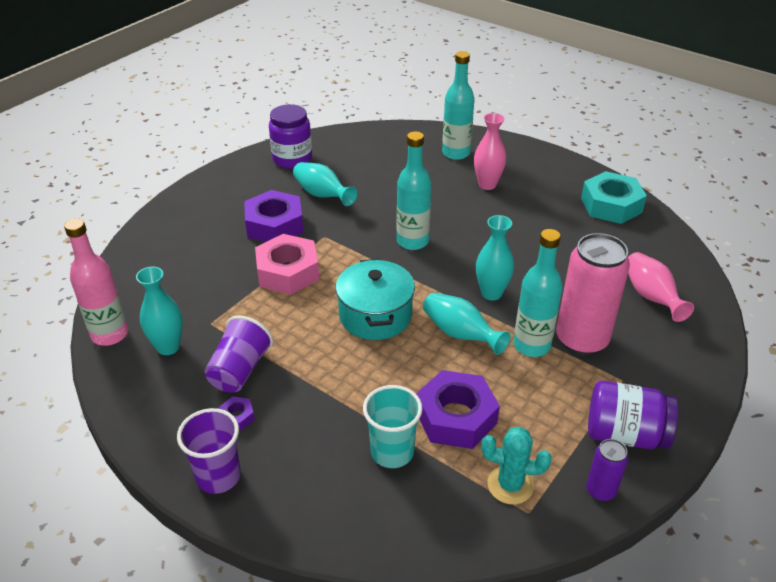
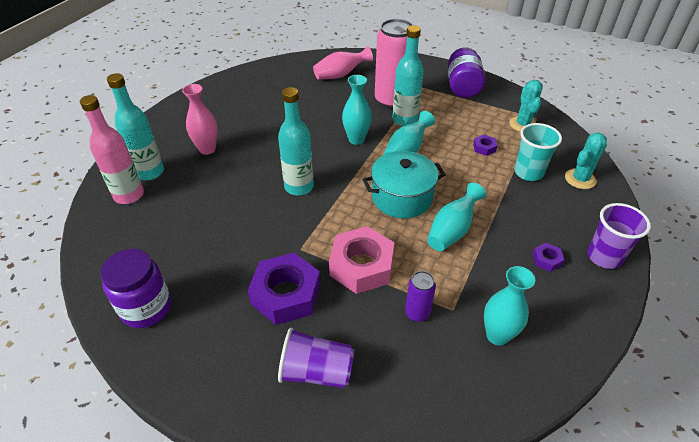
camera: 100 degrees left, 5 degrees up
pink bottle [64,218,128,346] -> pink bottle moved to [80,95,144,204]
purple cup [204,316,273,393] -> purple cup moved to [278,327,354,388]
turquoise vase [293,162,357,206] -> turquoise vase moved to [427,183,486,251]
purple nut [416,370,500,449] -> purple nut [473,135,498,156], size x0.44
turquoise nut [581,171,647,224] -> none
purple can [586,439,628,501] -> purple can moved to [405,271,436,322]
none -> turquoise cactus [565,133,607,189]

